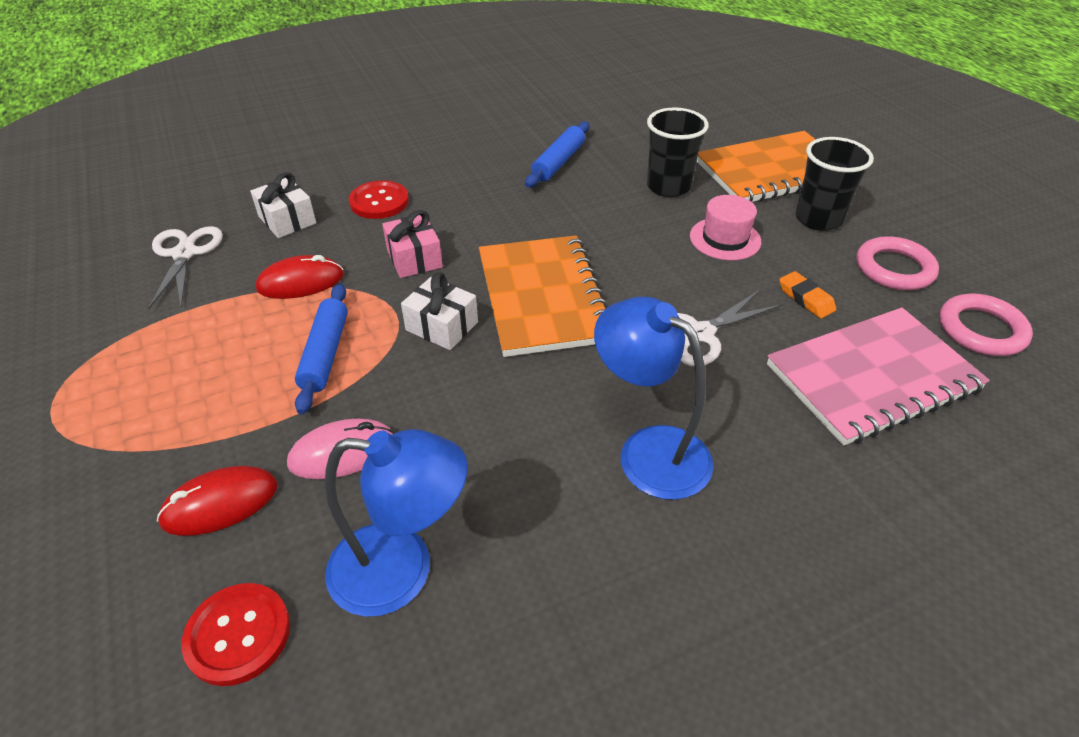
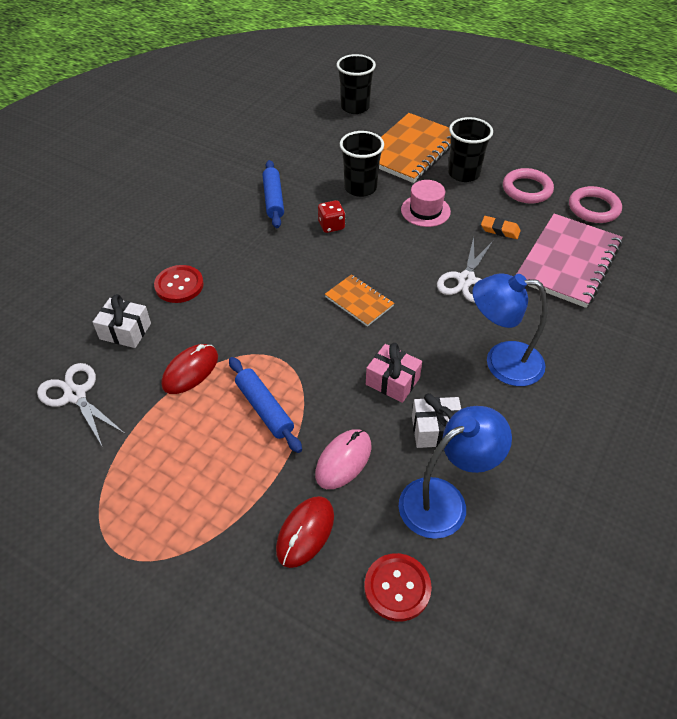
camera: 35 degrees left, 5 degrees up
pink gift [382,210,443,278] -> pink gift moved to [366,343,422,403]
white gift [401,272,478,350] -> white gift moved to [412,393,461,448]
orange notebook [479,235,607,357] -> orange notebook [325,274,394,327], size x0.52
none -> red dice [318,200,345,233]
none -> black cup [337,54,376,114]

